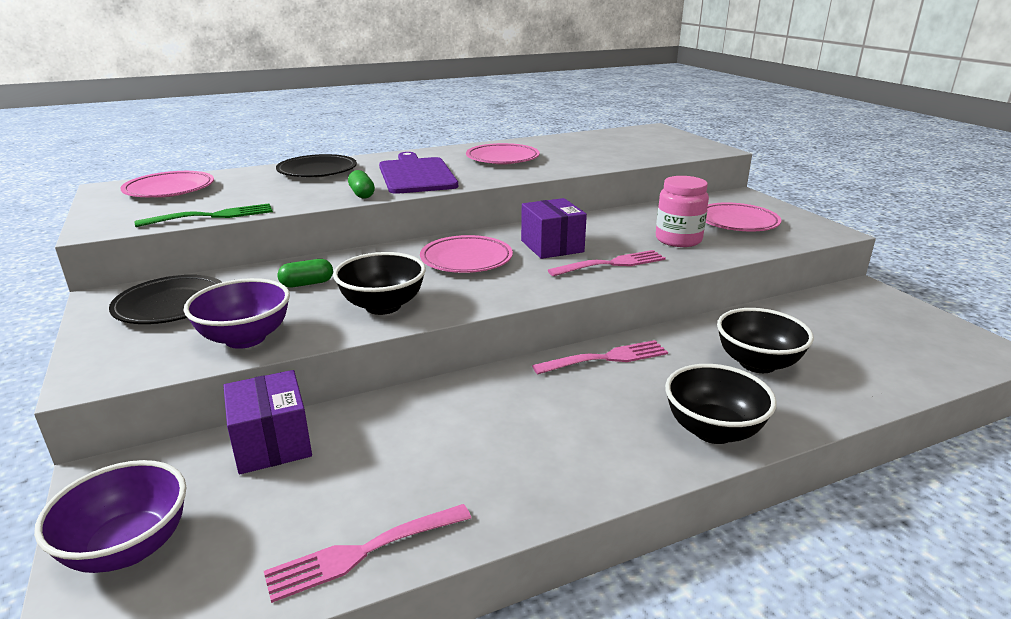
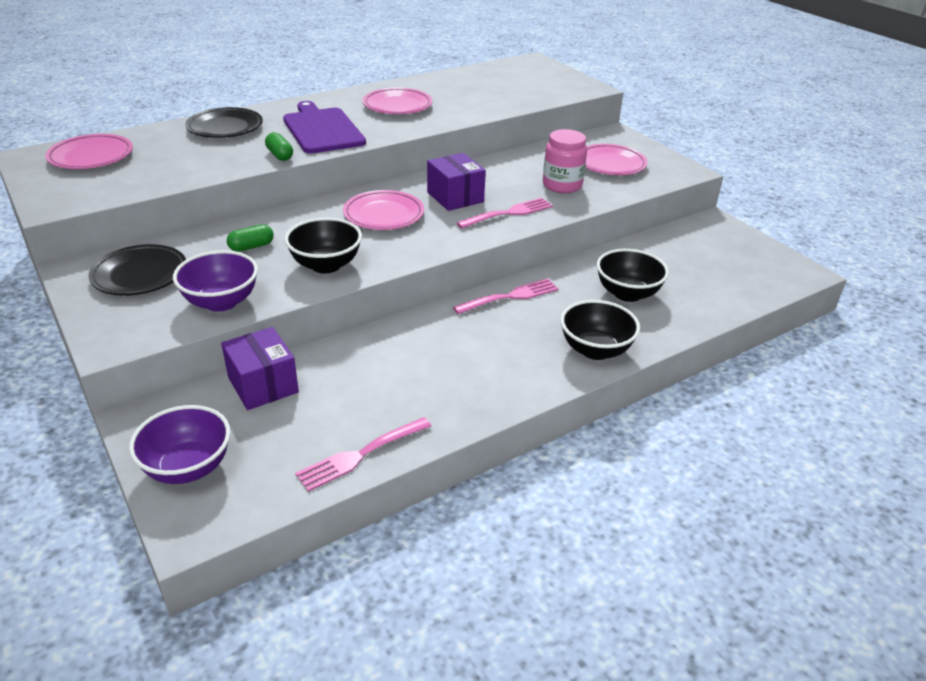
camera: 10 degrees left, 10 degrees up
green fork [135,203,273,227] -> none

